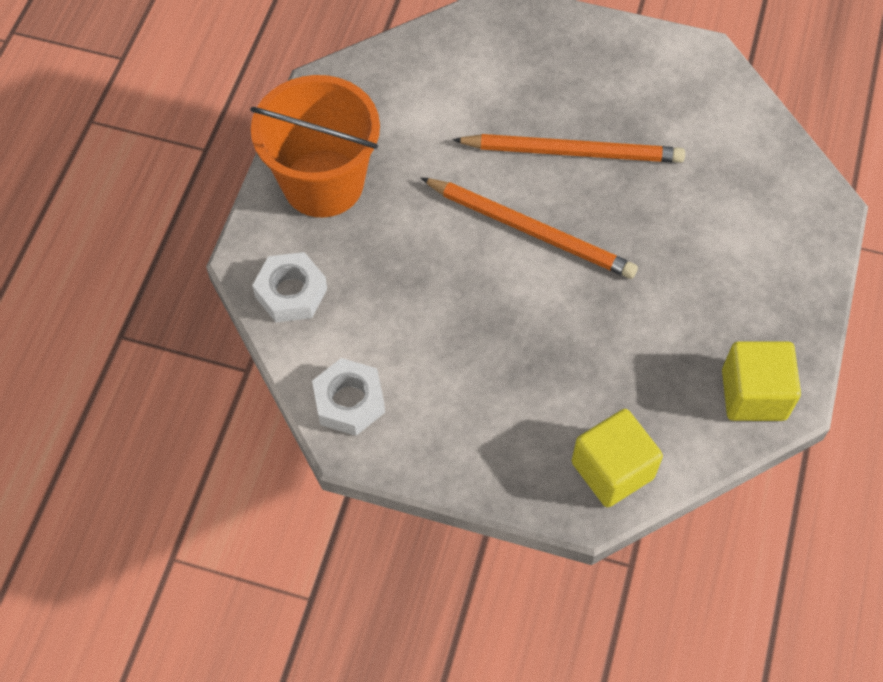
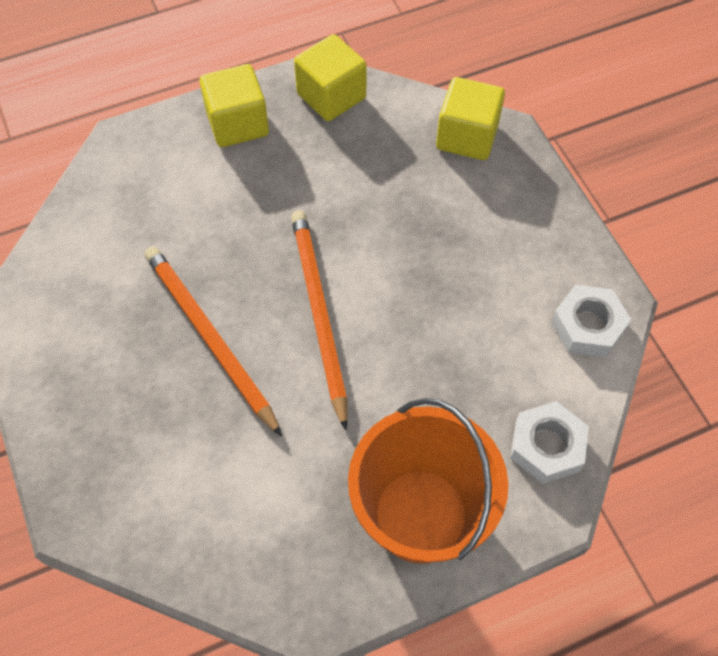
camera: 130 degrees left, 0 degrees up
none -> yellow cube [200,64,269,147]

